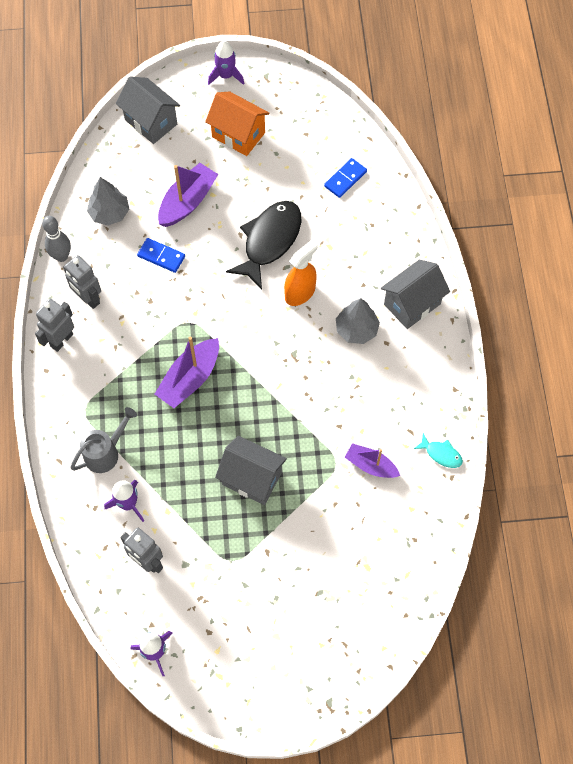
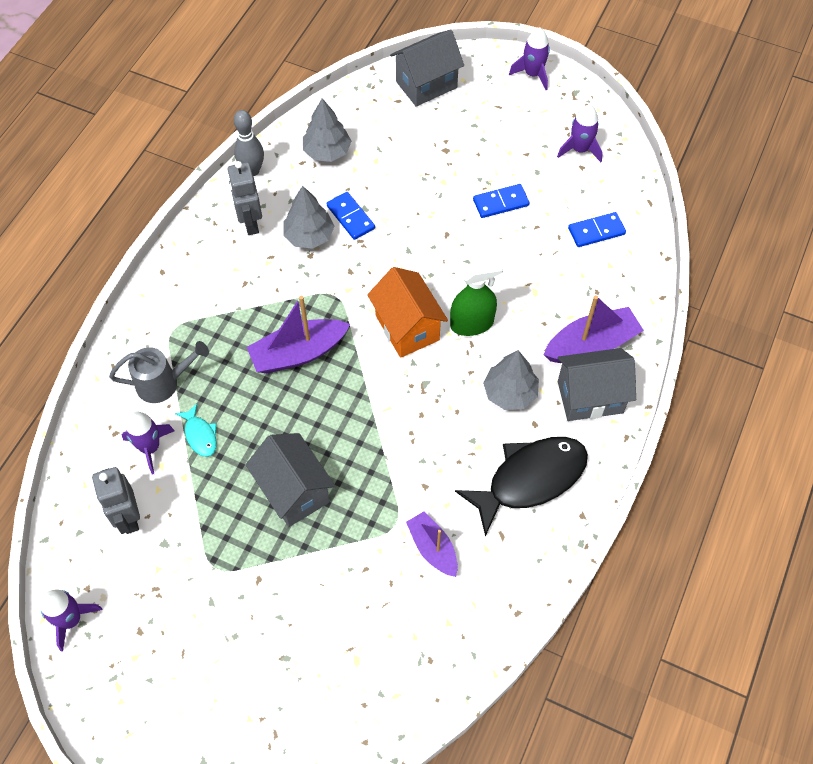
camera: 30 degrees right, 5 degrees down
grey robot [35,299,74,352] -> none
grey house [116,76,180,144] -> grey house turned 75 degrees clockwise [390,29,464,107]
purple boat [158,163,218,227] -> purple boat moved to [544,295,644,363]
orange house [205,91,270,156] -> orange house moved to [367,267,448,358]
black fish [226,201,301,290] -> black fish moved to [455,437,588,536]
orange spray bottle [284,240,318,306] -> green spray bottle [450,260,503,336]
turquoise fish [414,433,463,468] -> turquoise fish moved to [175,403,217,457]
none -> grey tree [283,186,334,249]
none -> blue domino [473,184,529,218]
none -> purple rocket [557,105,603,162]

